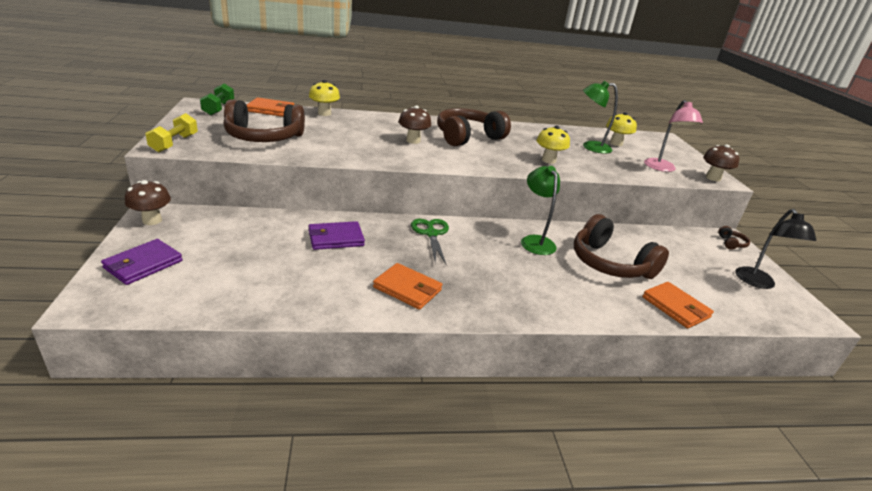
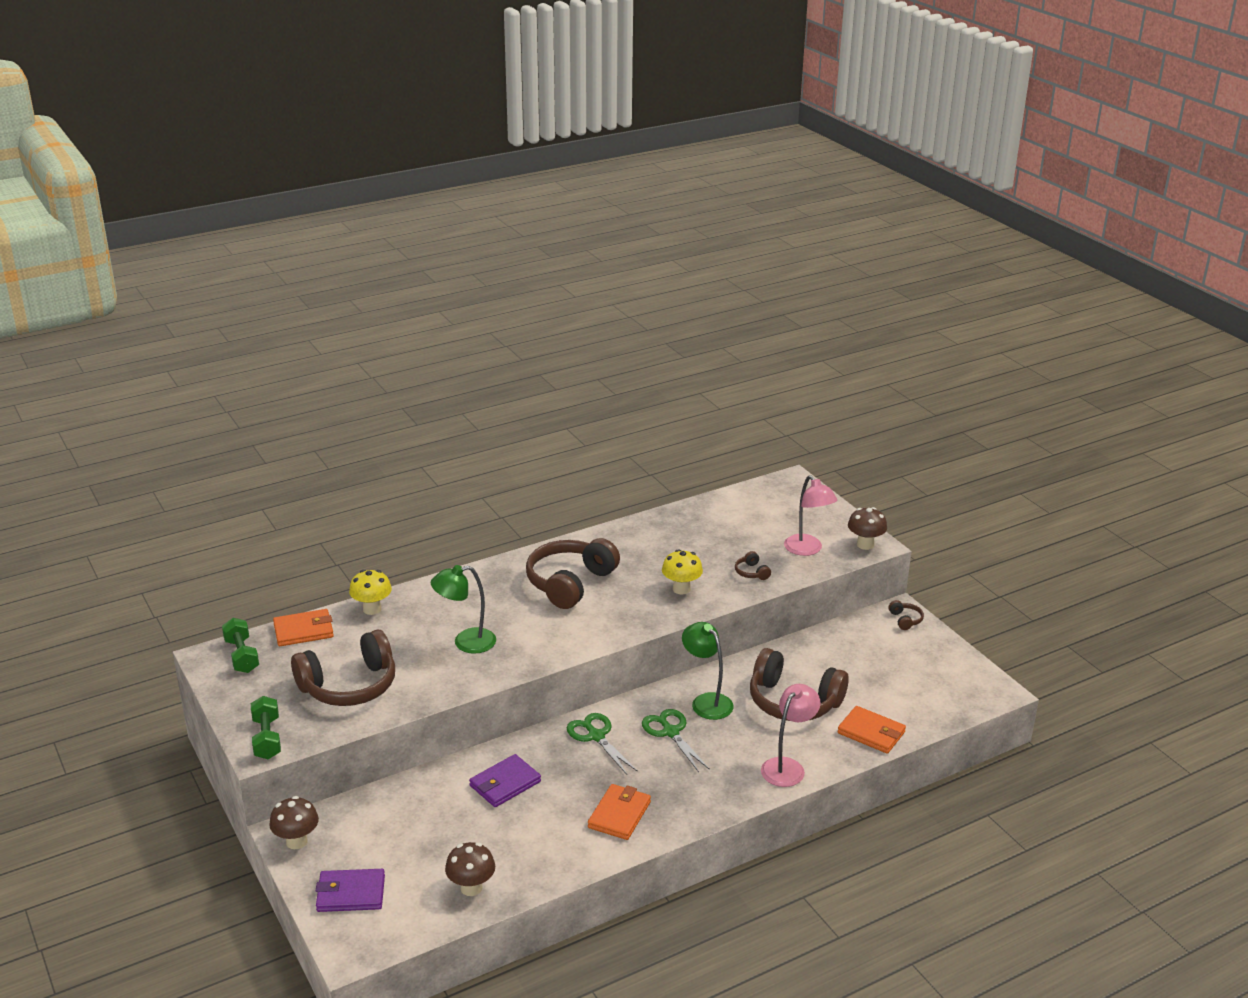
camera: 20 degrees left, 0 degrees up
purple wallet [101,239,182,285] -> purple wallet turned 75 degrees clockwise [316,869,385,912]
yellow dumbbell [146,113,198,152] -> green dumbbell [251,696,281,759]
orange wallet [373,263,442,310] -> orange wallet turned 75 degrees counterclockwise [588,784,651,840]
brown mushroom [399,106,431,144] -> brown mushroom moved to [445,842,495,896]
green lamp [583,81,618,154] -> green lamp moved to [431,565,496,654]
yellow mushroom [606,112,637,146] -> none
black lamp [736,209,817,289] -> none
none -> green scissors [642,709,710,772]
none -> brown headphones [735,551,771,580]
none -> pink lamp [761,684,820,787]

